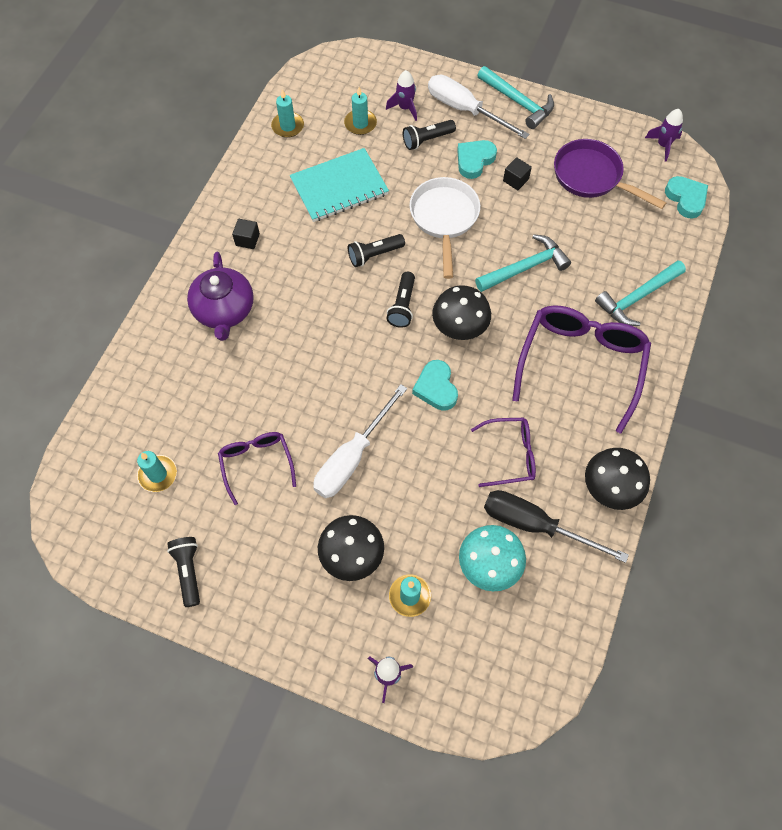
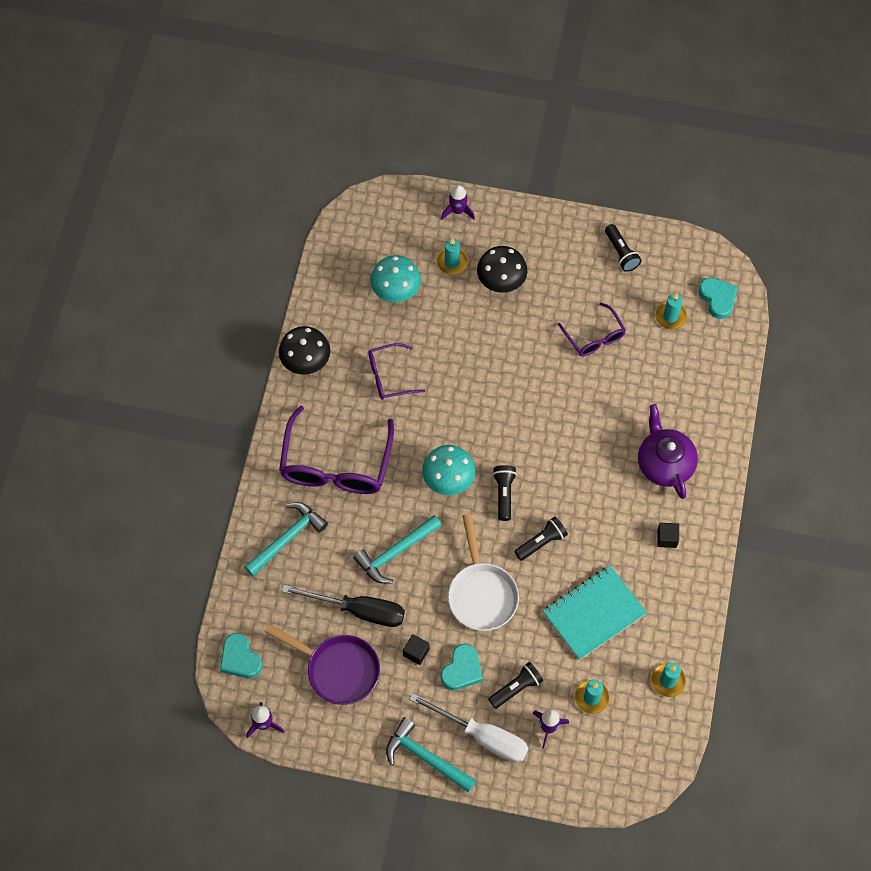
camera: 170 degrees right, 0 degrees up
white screwdriver [313,384,407,498] -> none
turquoise heart [412,360,458,411] -> turquoise heart moved to [698,277,738,319]
black mushroom [432,285,491,340] -> turquoise mushroom [422,445,475,495]
black screwdriver [484,490,629,563] -> black screwdriver moved to [282,585,405,627]

